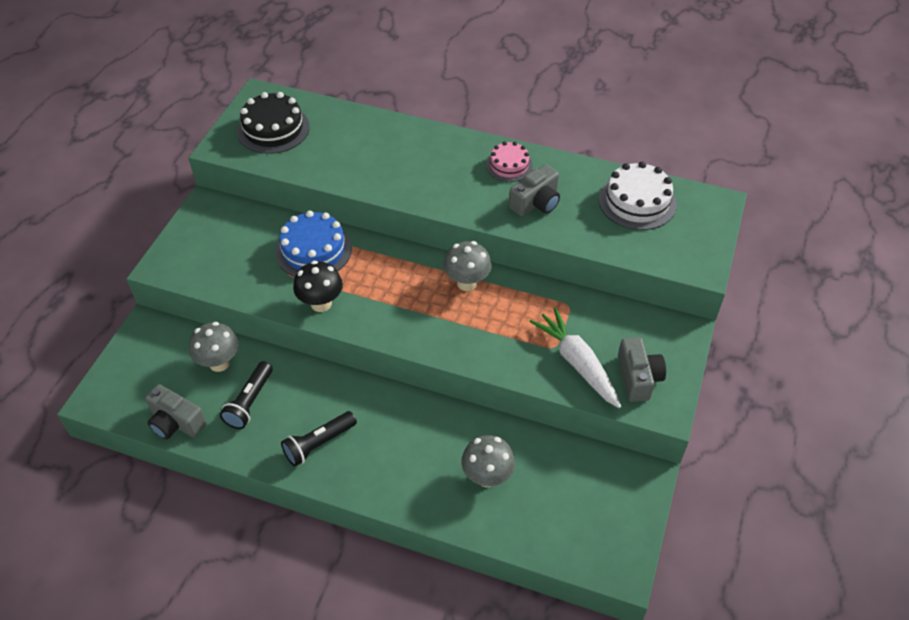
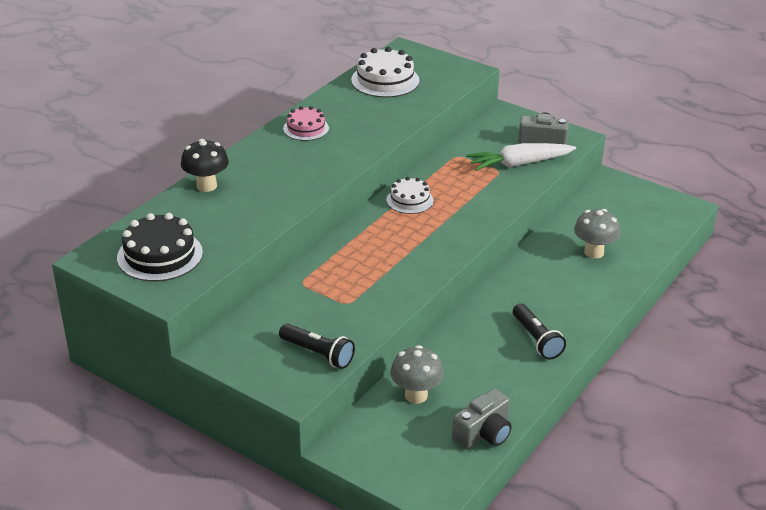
camera: 75 degrees left, 15 degrees down
black flashlight [220,361,273,429] -> black flashlight moved to [279,323,355,369]
blue cake [275,210,352,277] -> none
black mushroom [293,261,343,312] -> black mushroom moved to [181,139,229,192]
grey mushroom [443,241,492,291] -> white cake [387,177,434,214]
grey camera [509,164,560,216] -> none

